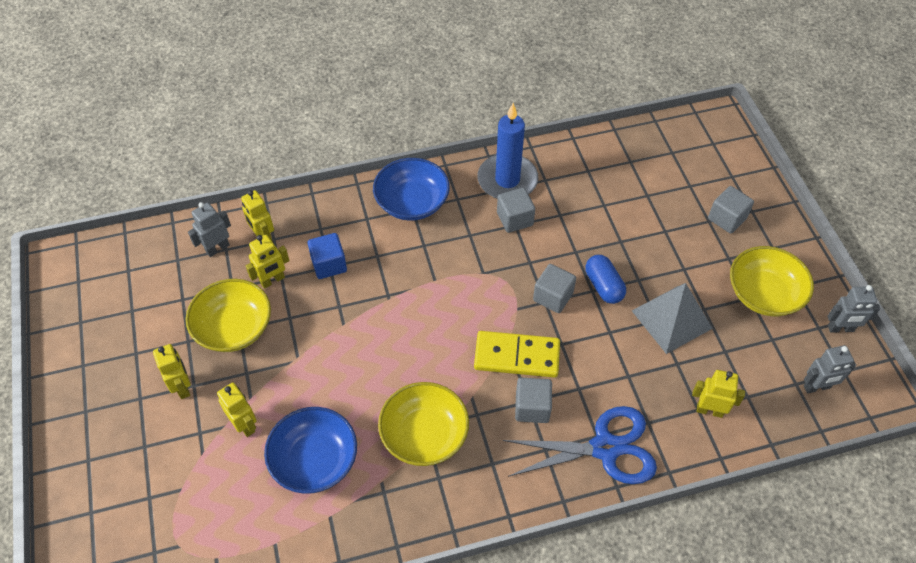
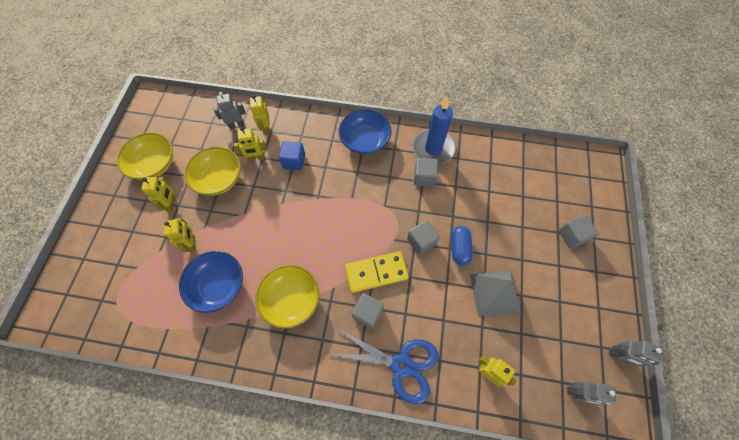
camera: 25 degrees right, 10 degrees up
yellow domino [474,331,560,378] -> yellow domino turned 45 degrees counterclockwise [345,251,409,293]
yellow bowl [730,246,814,316] -> yellow bowl moved to [117,132,173,180]

